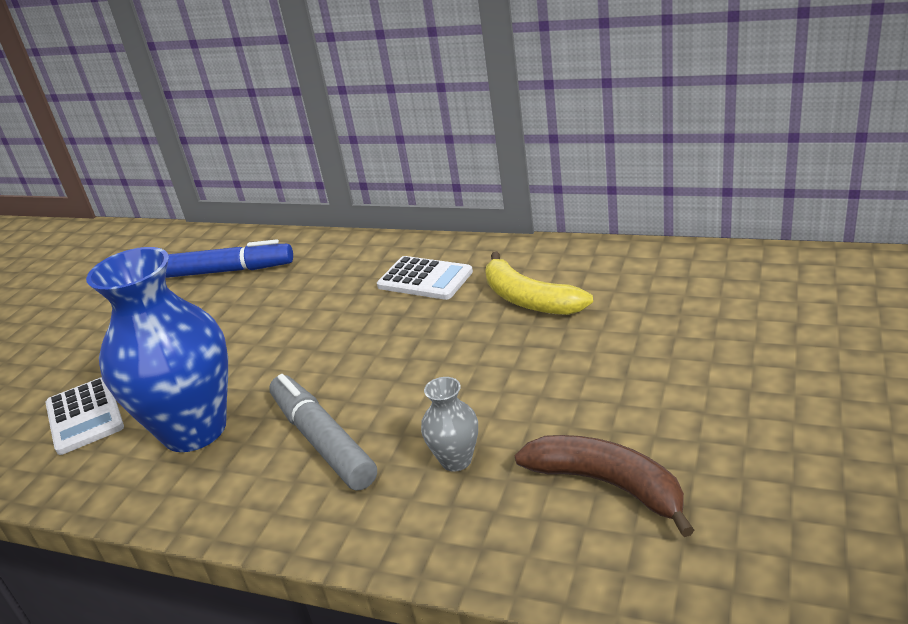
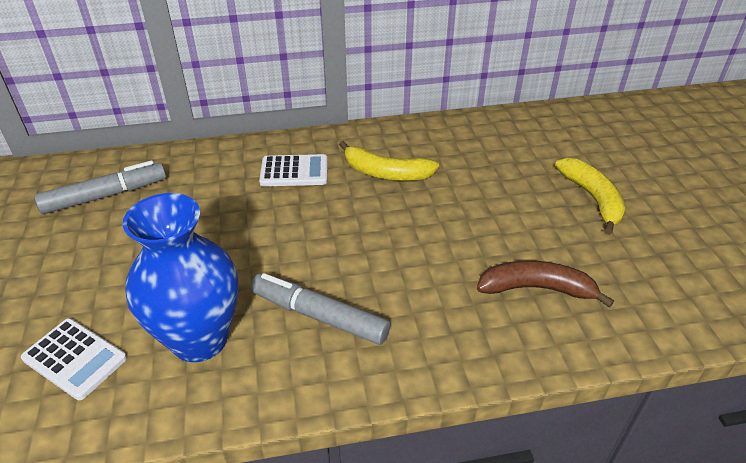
camera: 35 degrees left, 10 degrees up
blue marker [166,239,293,278] -> grey marker [34,160,166,214]
grey vase [421,377,478,472] -> none
none -> yellow banana [555,158,625,235]

